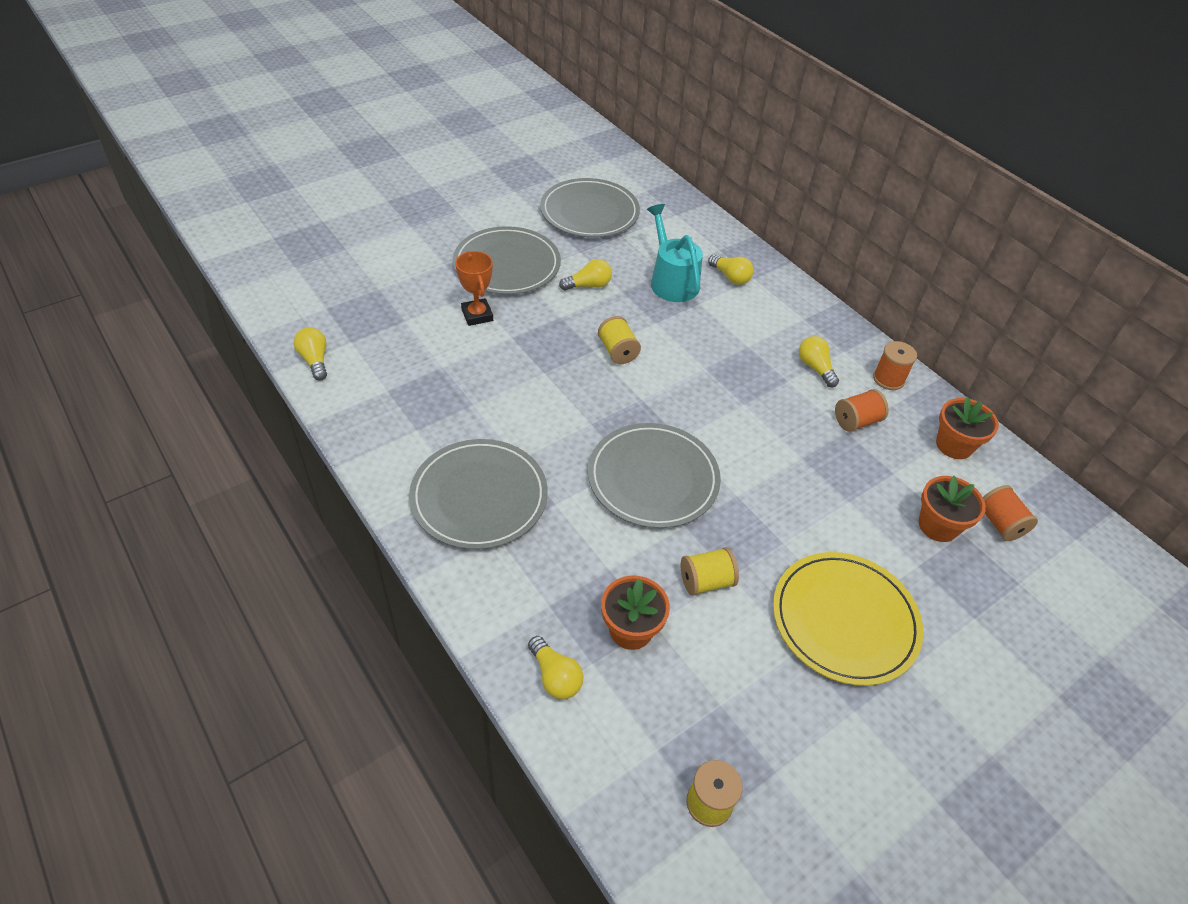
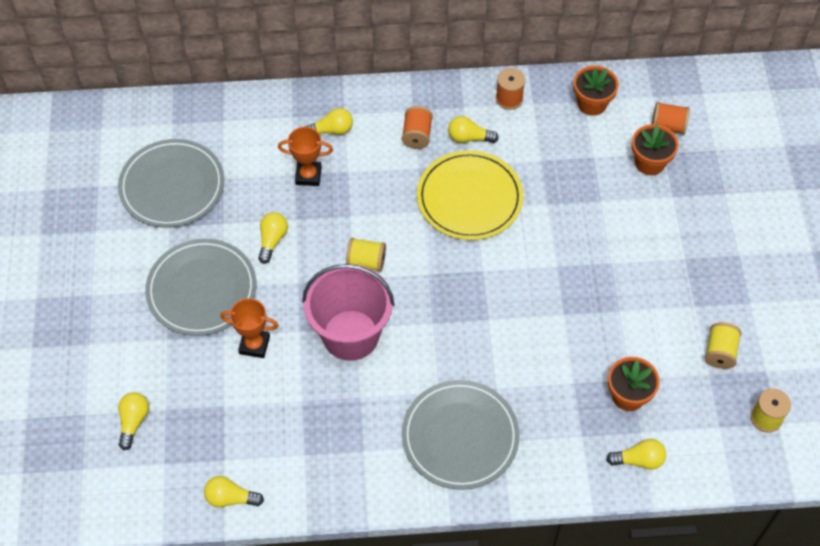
camera: 55 degrees left, 10 degrees up
grey plate [588,423,721,528] -> none
turquoise watering can [647,204,703,302] -> orange trophy [278,127,333,186]
yellow spool [680,547,739,596] -> yellow spool moved to [705,322,742,369]
yellow plate [773,552,923,686] -> yellow plate moved to [417,150,523,240]
orange spool [835,389,889,432] -> orange spool moved to [402,106,433,149]
none -> yellow light bulb [118,392,149,450]
none -> pink bucket [302,264,394,361]

